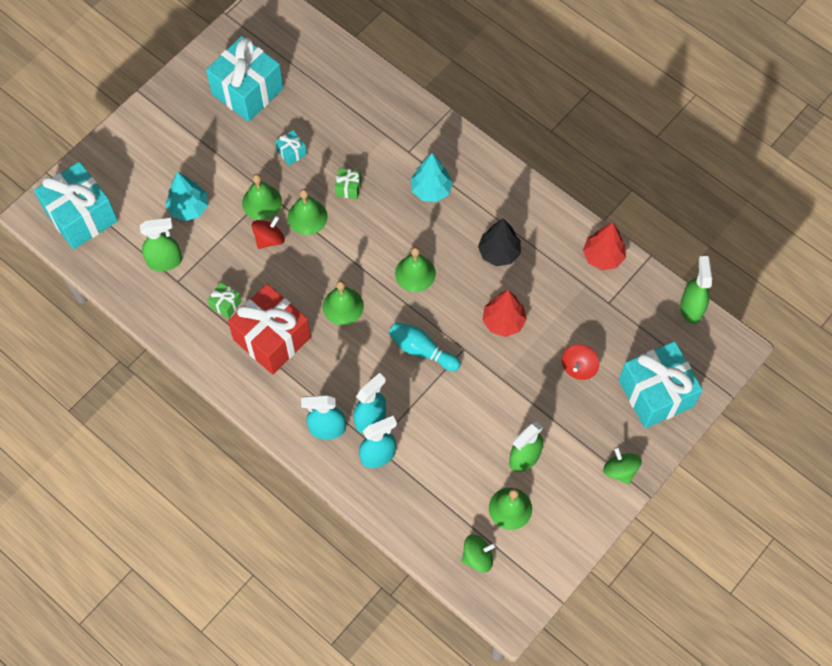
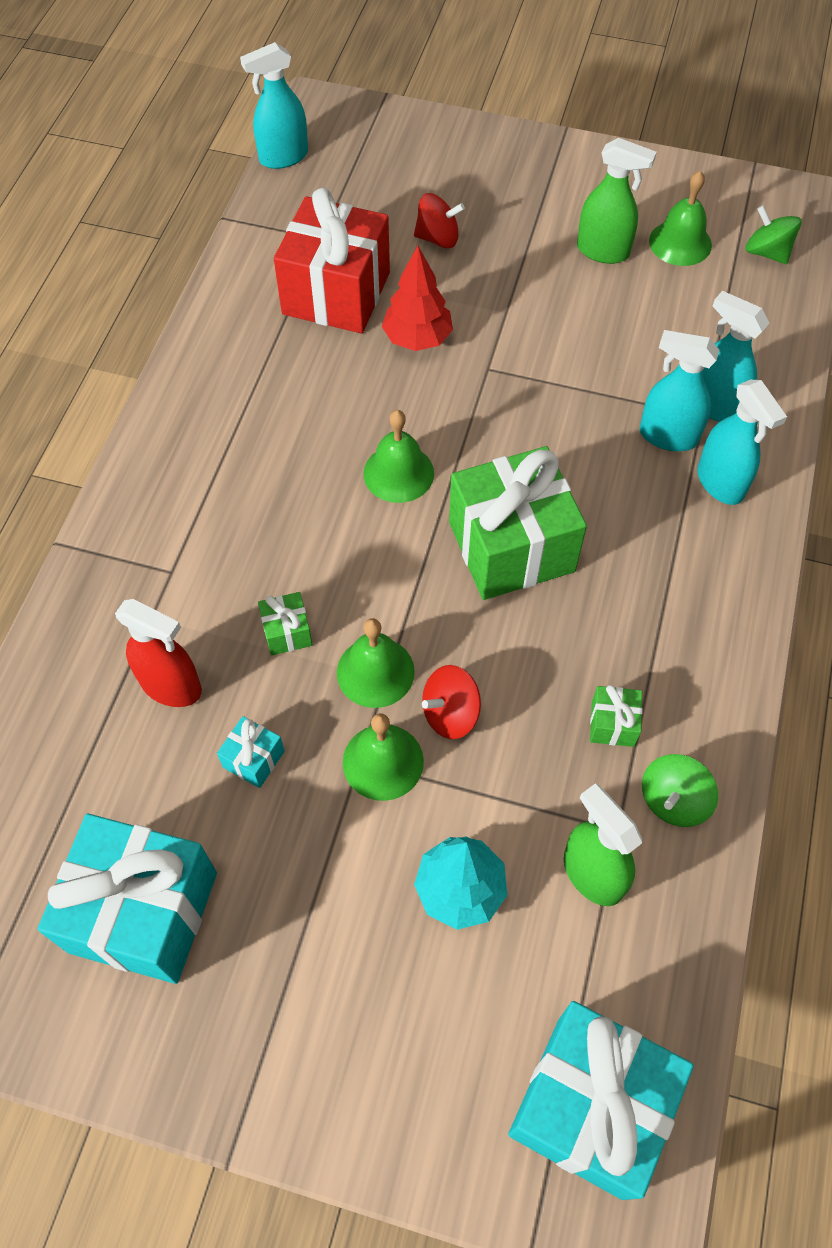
camera: 115 degrees left, 5 degrees down
red gift [228,284,311,374] -> red gift moved to [274,187,390,333]
red spinning top [252,216,285,249] -> red spinning top turned 45 degrees counterclockwise [422,665,481,739]
green bell [323,281,364,325] -> green gift [449,446,587,600]
turquoise bowling pin [389,322,461,371] -> none
turquoise tree [411,153,453,202] -> none
black tree [478,218,521,266] -> none
red tree [583,222,626,270] -> none
green spinning top [603,447,642,484] -> green spinning top moved to [642,754,718,827]
turquoise gift [619,341,703,428] -> none
green spray bottle [680,256,712,324] -> turquoise spray bottle [240,42,308,169]
none -> red spray bottle [115,599,202,707]

